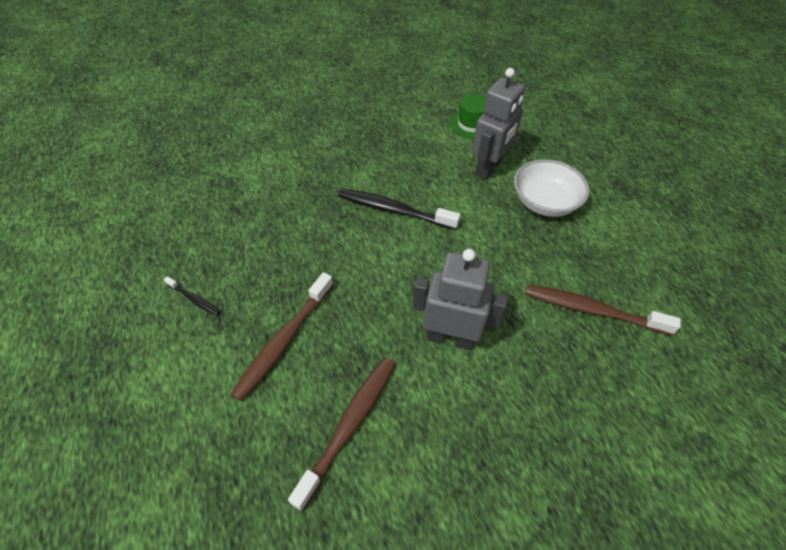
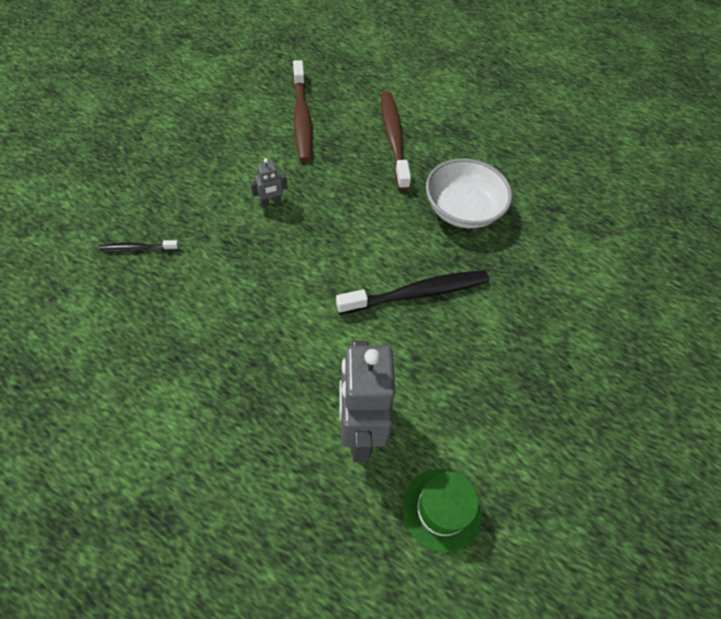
camera: 140 degrees right, 5 degrees up
black toothbrush [163,276,221,316] -> black toothbrush moved to [99,240,179,252]
grey robot [412,249,508,350] -> grey robot [251,158,288,207], size x0.44
white bowl [514,159,590,217] -> white bowl moved to [426,159,512,228]
brown toothbrush [525,285,681,335] -> none

